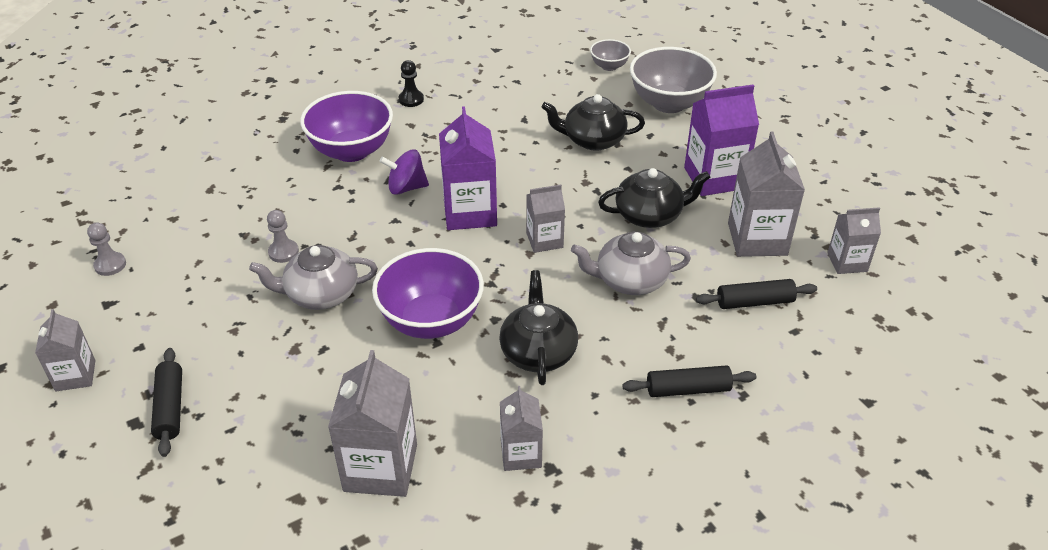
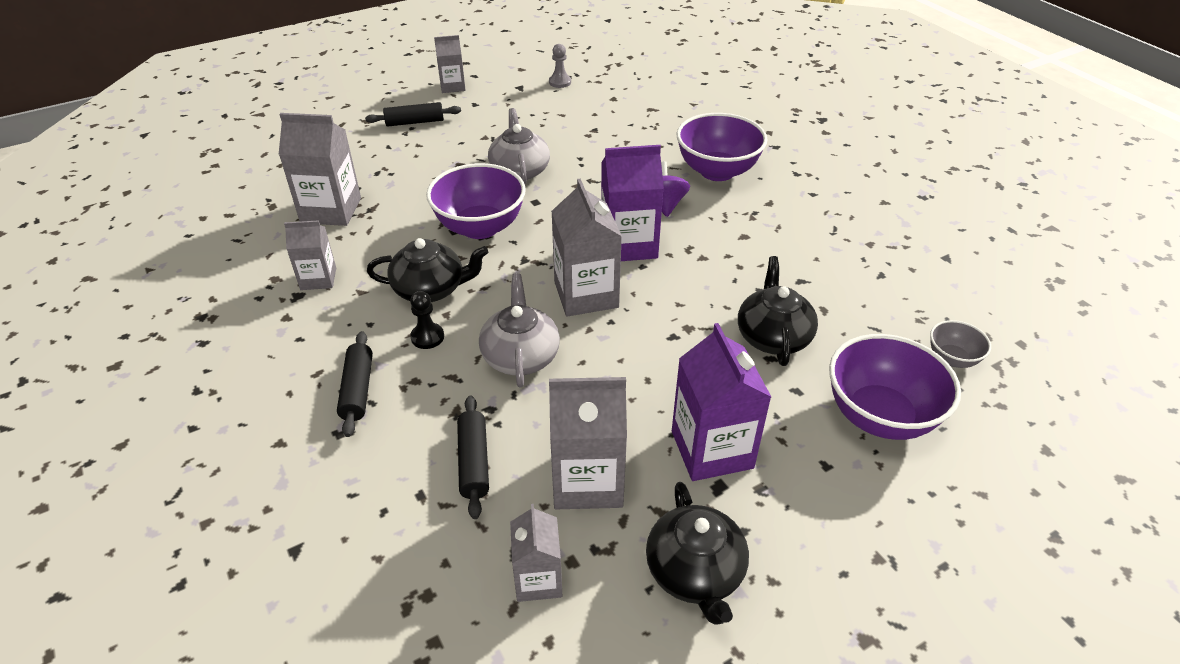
camera: 90 degrees right, 0 degrees up
grey pawn [267,210,299,263] -> none
black pawn [399,60,424,107] -> black pawn moved to [410,291,444,349]
grey carton [526,185,565,253] -> grey carton [551,179,622,316], size x1.66
black teapot [598,168,710,228] -> black teapot moved to [646,482,749,625]
grey bowl [630,47,717,113] -> purple bowl [829,334,961,440]

